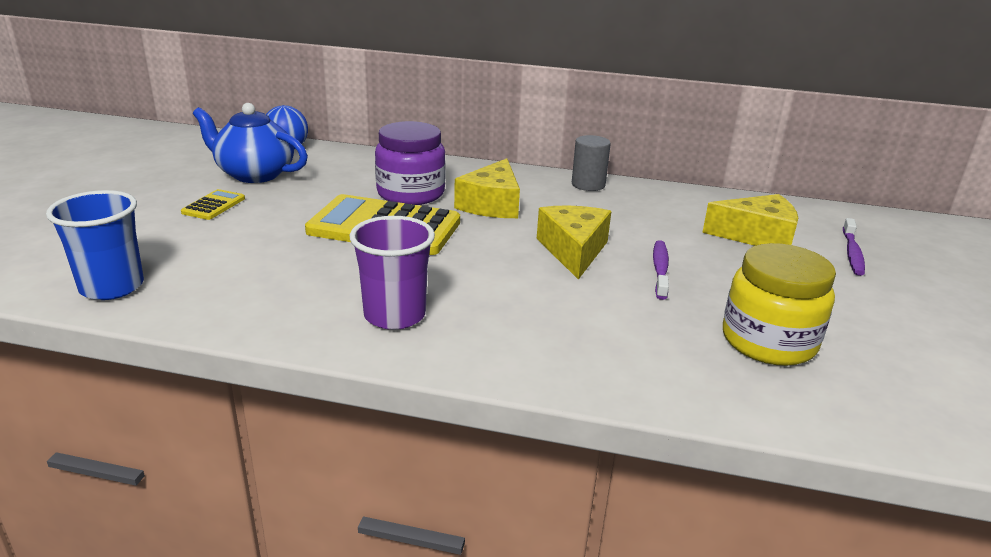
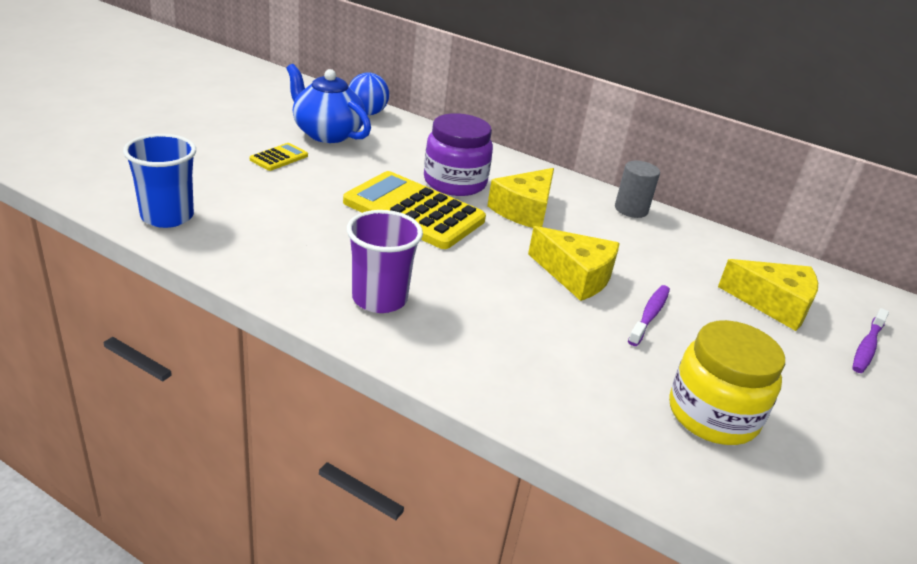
camera: 15 degrees right, 5 degrees up
yellow cheese [537,205,611,280] -> yellow cheese turned 105 degrees clockwise [528,226,620,301]

